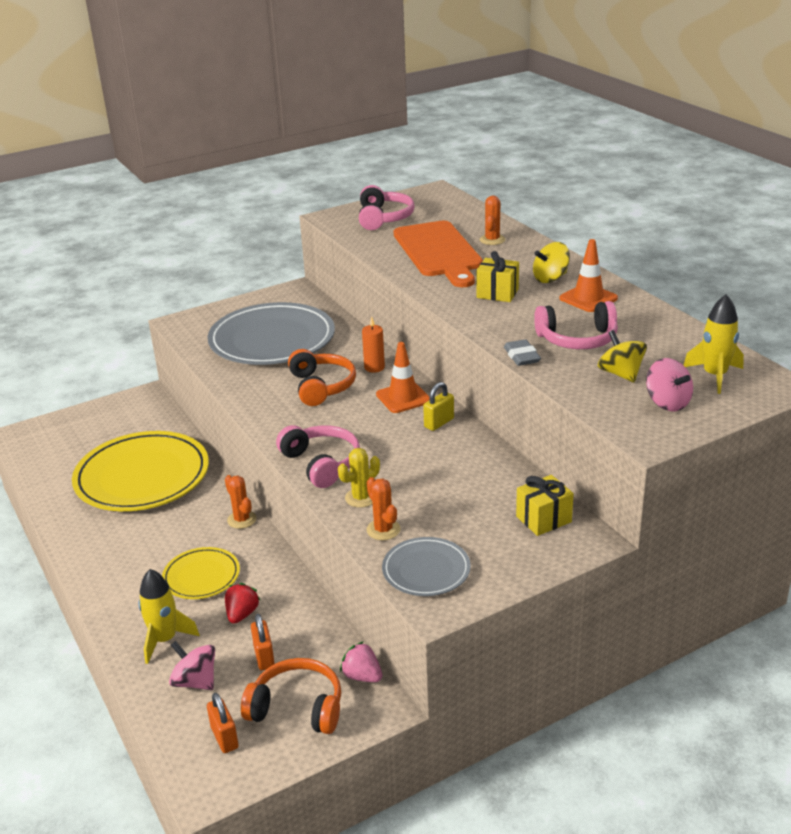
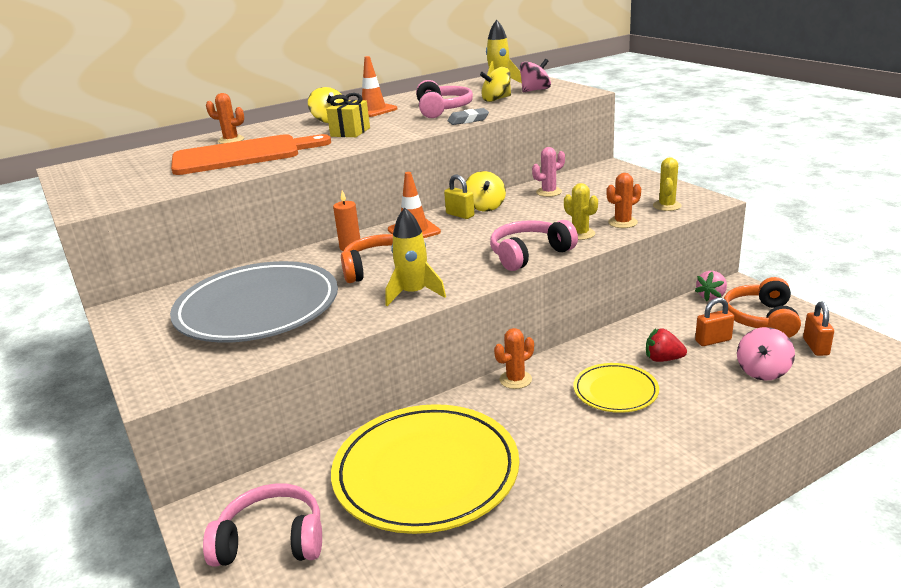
camera: 90 degrees left, 5 degrees down
yellow rocket [138,569,200,664] -> yellow rocket moved to [386,208,446,306]
orange padlock [207,693,239,753] -> orange padlock turned 60 degrees counterclockwise [803,301,834,356]
pink headphones [359,185,415,230] -> pink headphones moved to [203,483,322,567]
grey plate [382,537,471,596] -> yellow cactus [653,157,682,211]
yellow gift [516,475,574,536] -> none
none -> yellow spinning top [466,171,506,212]
none -> pink cactus [532,147,565,197]

